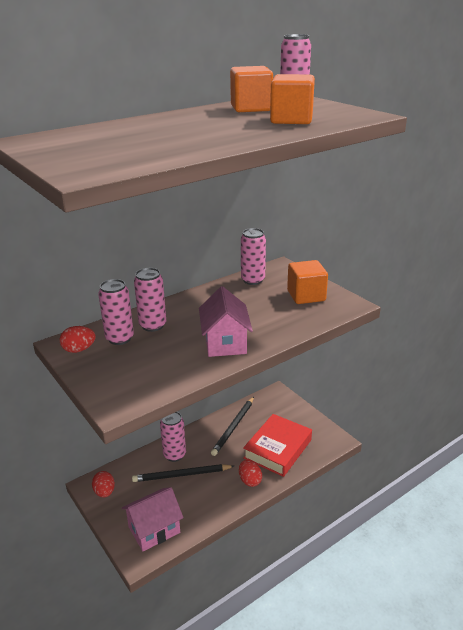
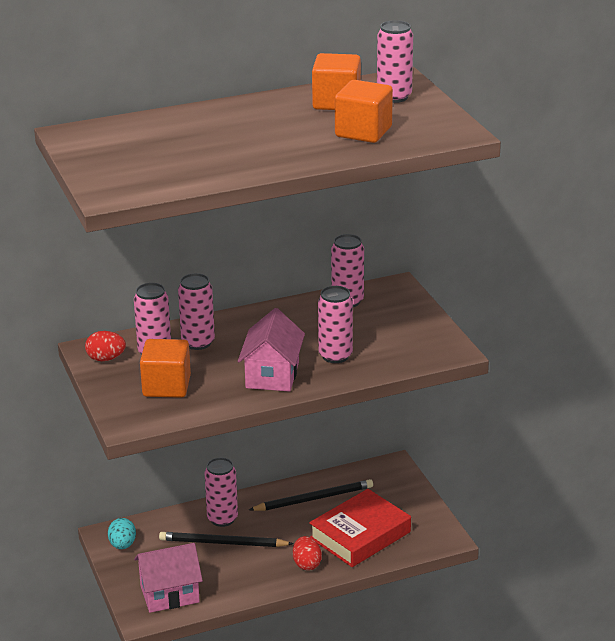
camera: 15 degrees right, 0 degrees up
red egg [92,471,115,497] -> turquoise egg [108,518,136,549]
black pencil [211,397,254,456] -> black pencil turned 150 degrees counterclockwise [249,479,373,511]
orange cube [287,260,328,304] -> orange cube moved to [140,339,191,398]
none -> pink can [318,286,353,363]

